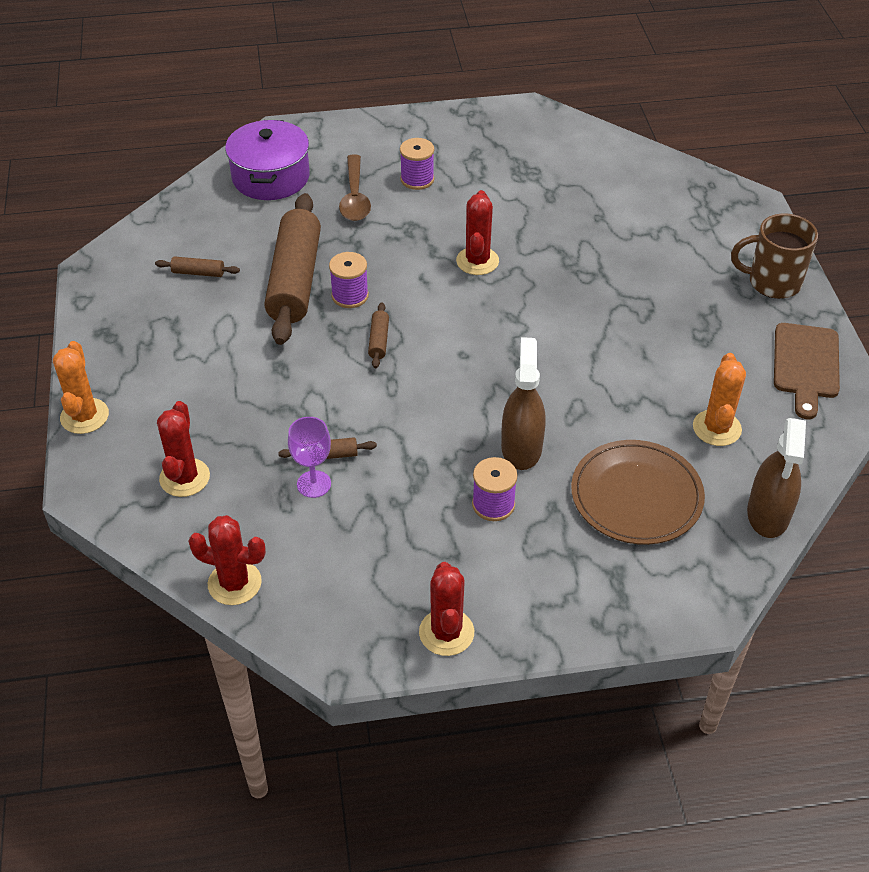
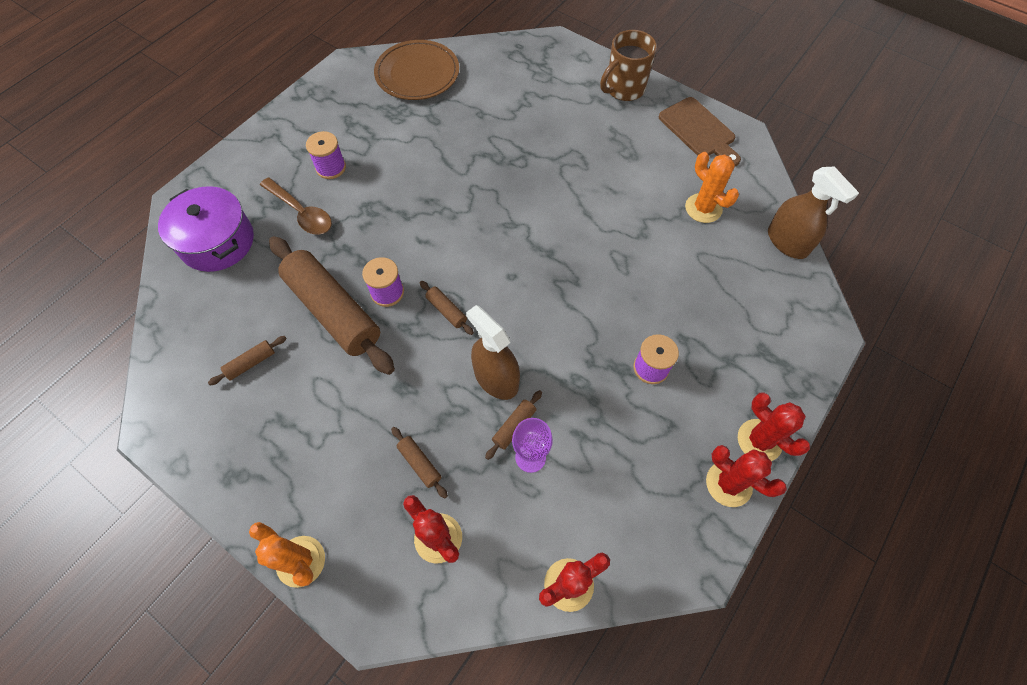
camera: 45 degrees left, 15 degrees up
red cactus [456,190,499,275] -> red cactus moved to [738,392,810,461]
brown spray bottle [501,337,546,470] -> brown spray bottle moved to [466,305,520,400]
brown plate [571,440,705,545] -> brown plate moved to [374,40,459,100]
none -> brown rolling pin [391,427,448,498]

